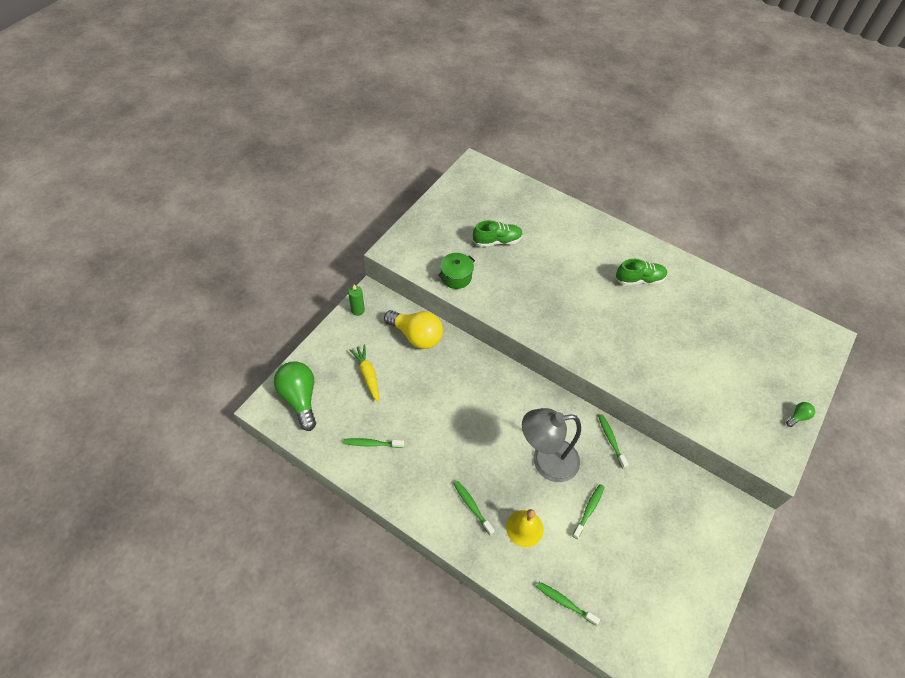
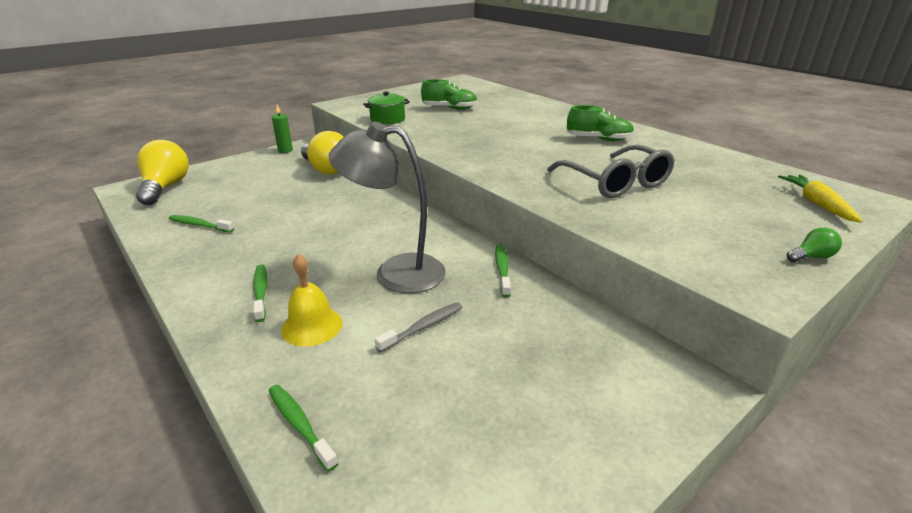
camera: 20 degrees right, 25 degrees down
green light bulb [274,362,316,431] -> yellow light bulb [136,140,189,205]
yellow carrot [350,345,379,403] -> yellow carrot moved to [778,175,862,223]
green toothbrush [572,484,605,539] -> grey toothbrush [375,302,463,353]
none -> grey glasses [547,144,675,198]

